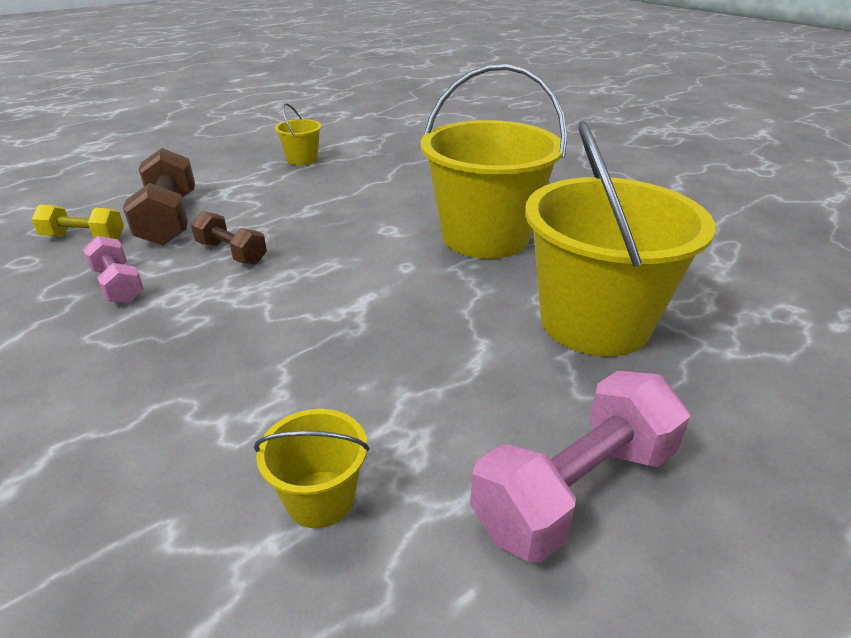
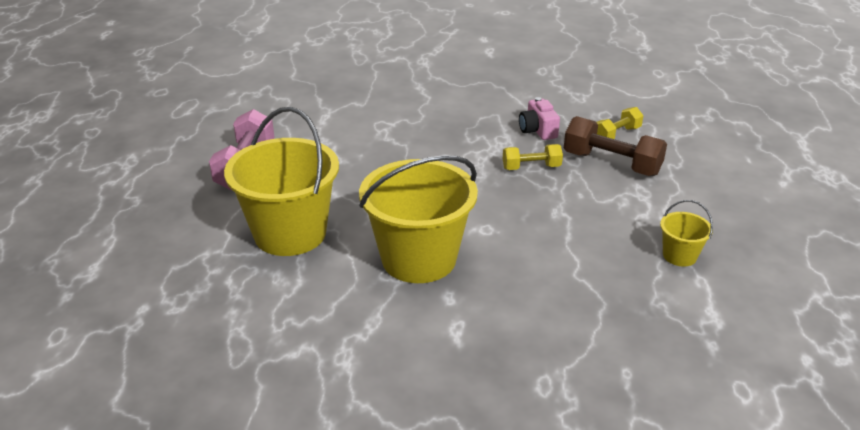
camera: 135 degrees right, 0 degrees up
pink dumbbell [83,236,144,304] -> pink camera [519,97,560,140]
brown dumbbell [191,211,267,265] -> yellow dumbbell [503,144,563,170]
yellow bucket [254,409,370,528] -> none

